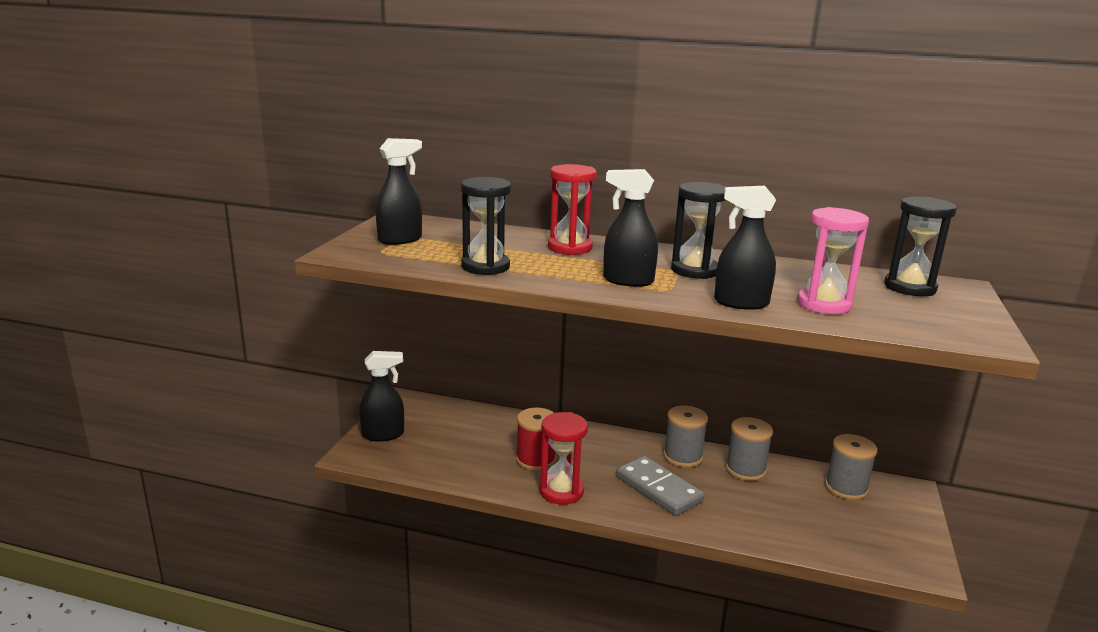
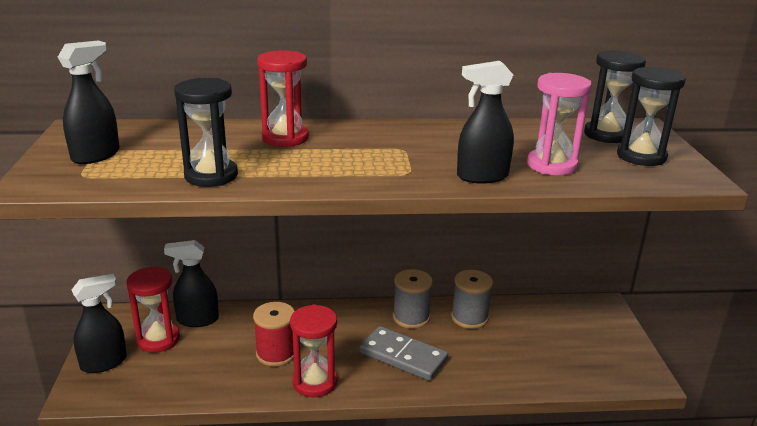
camera: 20 degrees left, 5 degrees up
black spray bottle [603,169,658,287] -> black spray bottle moved to [164,240,219,327]
black hourglass [671,182,725,279] -> black hourglass moved to [617,67,686,166]
grey spool [825,434,878,500] -> none
none -> red hourglass [126,266,180,353]

